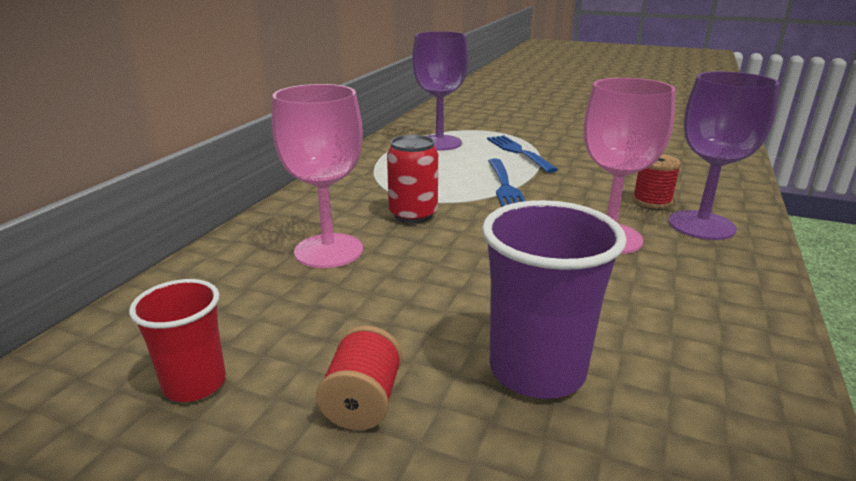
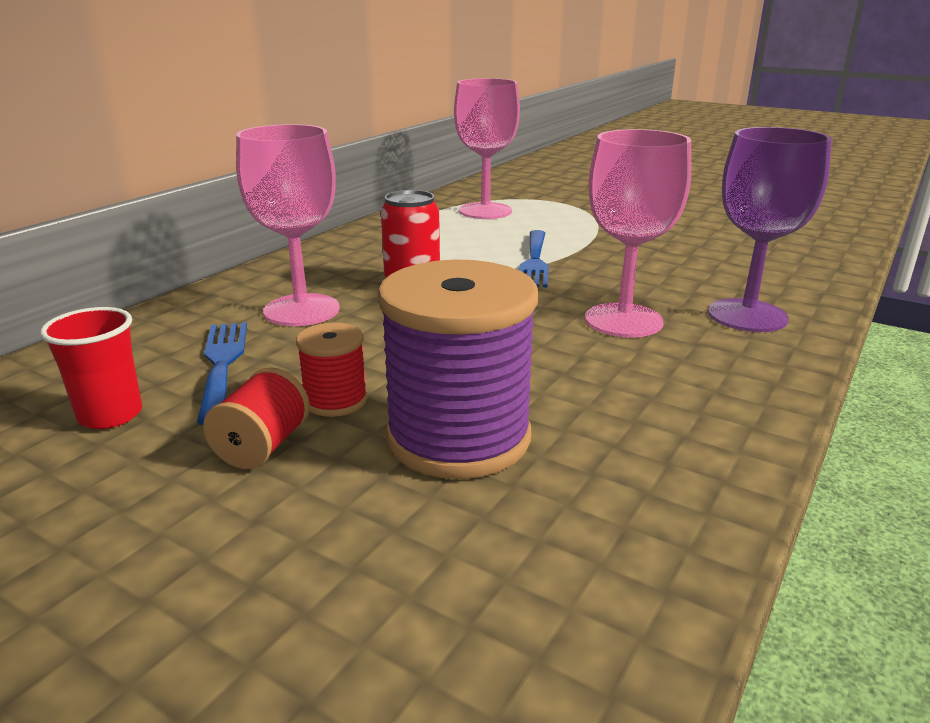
camera: 10 degrees right, 0 degrees up
purple goblet [412,31,468,151] -> pink goblet [454,78,520,219]
purple cup [482,200,627,399] -> purple spool [378,260,538,479]
blue fork [487,135,558,173] -> blue fork moved to [197,322,247,425]
red spool [632,154,681,209] -> red spool moved to [296,323,368,417]

